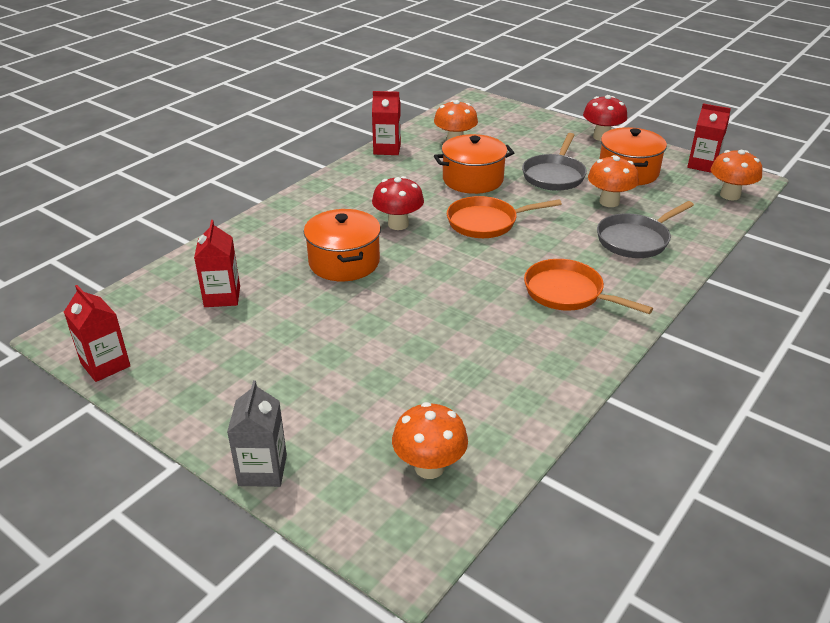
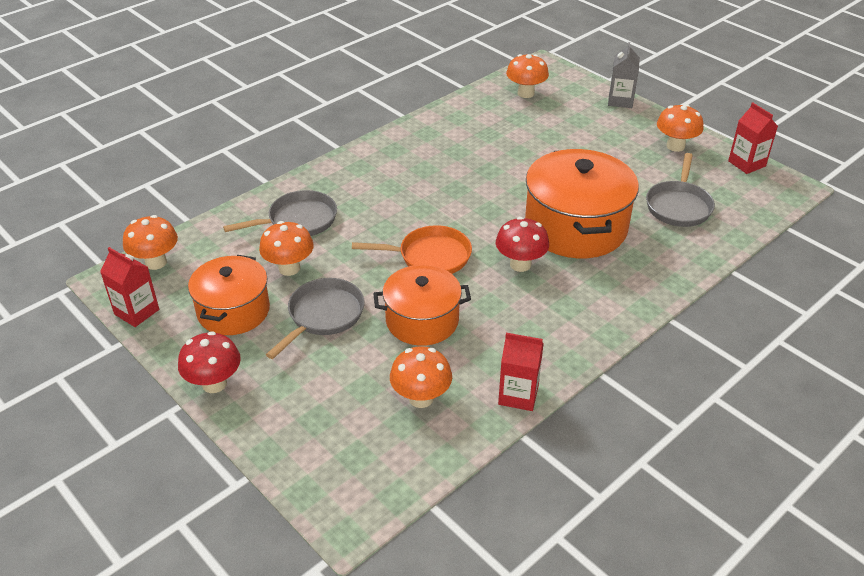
camera: 170 degrees left, 5 degrees up
red carton [194,220,240,307] -> grey pan [646,153,715,227]
orange pot [304,209,381,281] -> orange pot [525,149,639,258], size x1.57
orange pan [524,259,653,314] -> none
none -> orange mushroom [657,104,704,152]

